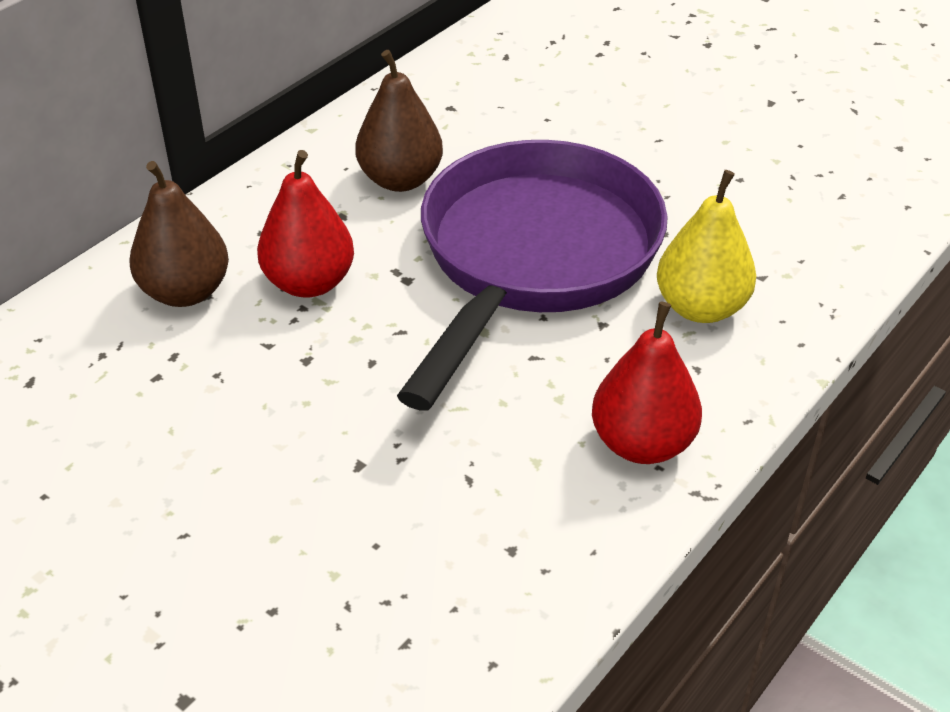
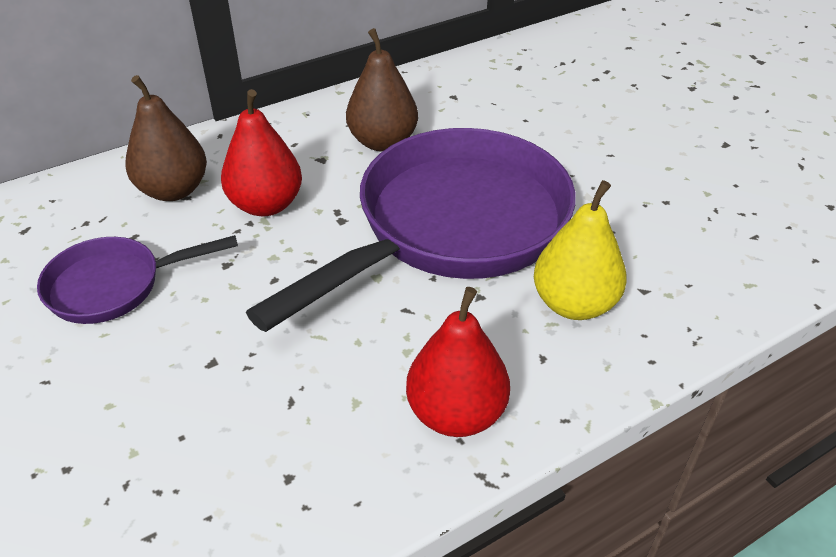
camera: 20 degrees right, 0 degrees up
none -> purple pan [37,235,238,324]

